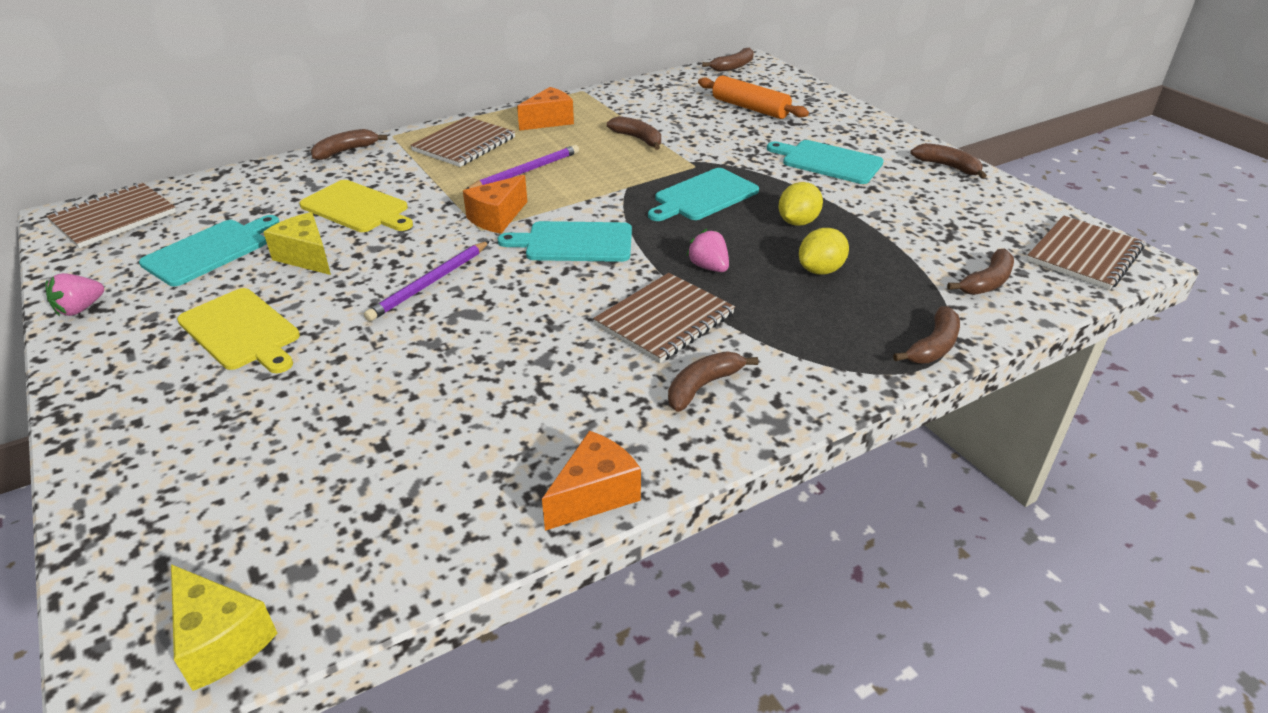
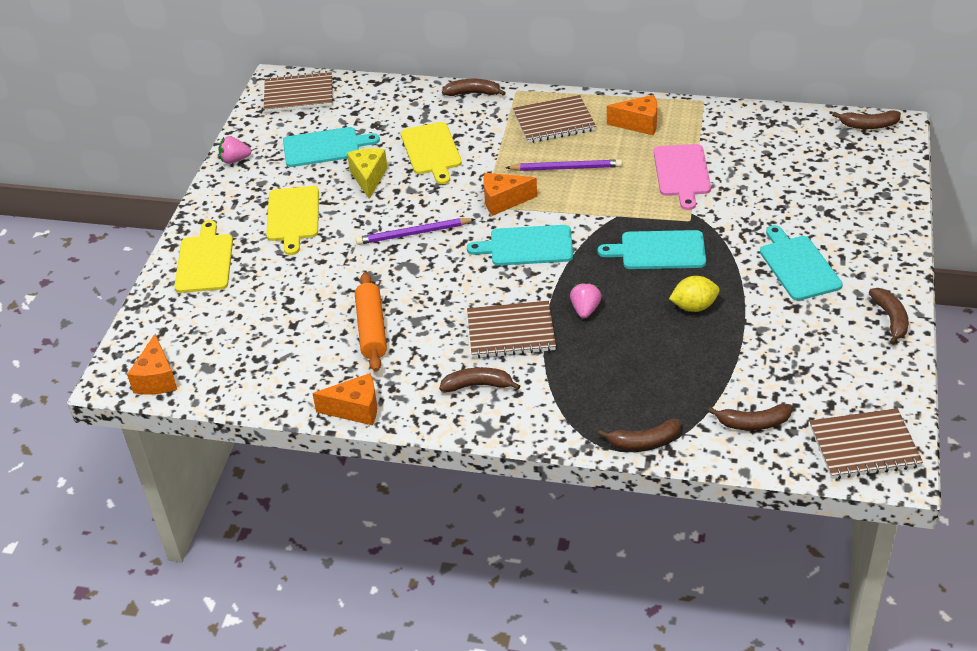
camera: 45 degrees right, 5 degrees up
yellow cheese [171,564,278,691] -> orange cheese [127,334,177,395]
turquoise cutting board [498,221,632,262] -> turquoise cutting board turned 45 degrees counterclockwise [467,225,573,266]
brown banana [607,116,661,150] -> pink cutting board [654,144,711,210]
orange rolling pin [698,75,809,119] -> orange rolling pin moved to [355,272,387,372]
yellow lemon [799,228,849,275] -> none
none -> yellow cutting board [174,220,233,293]

